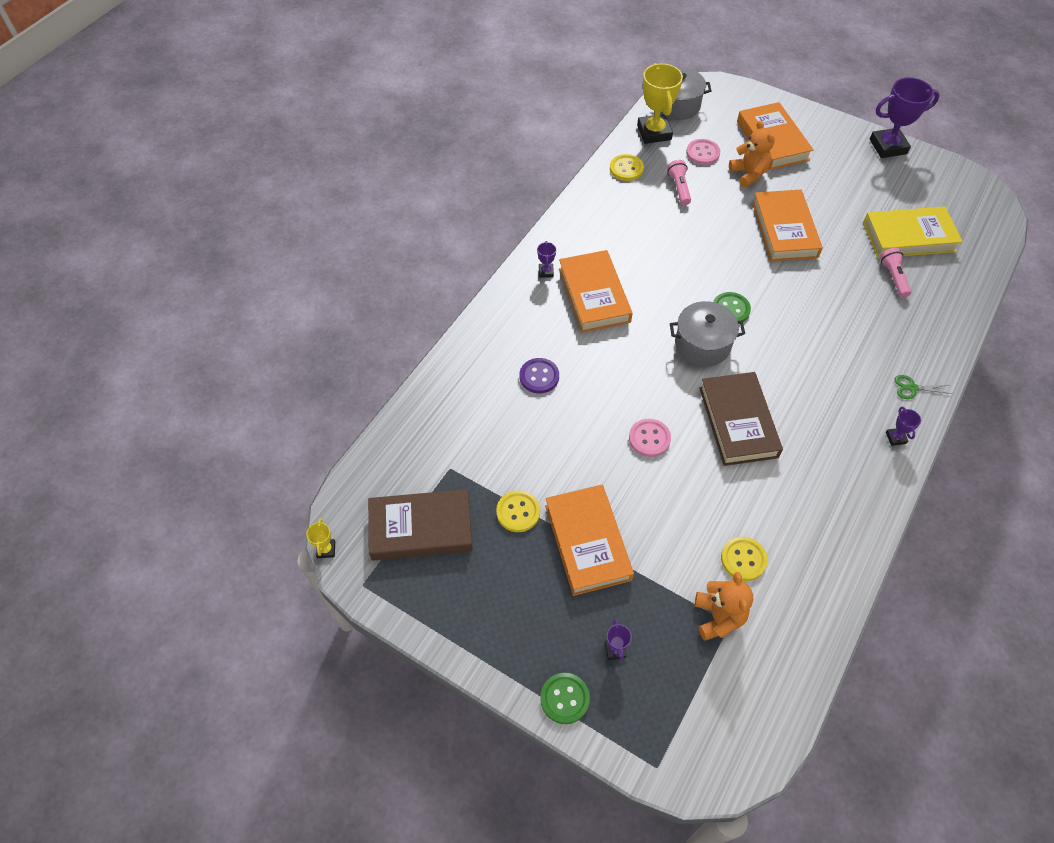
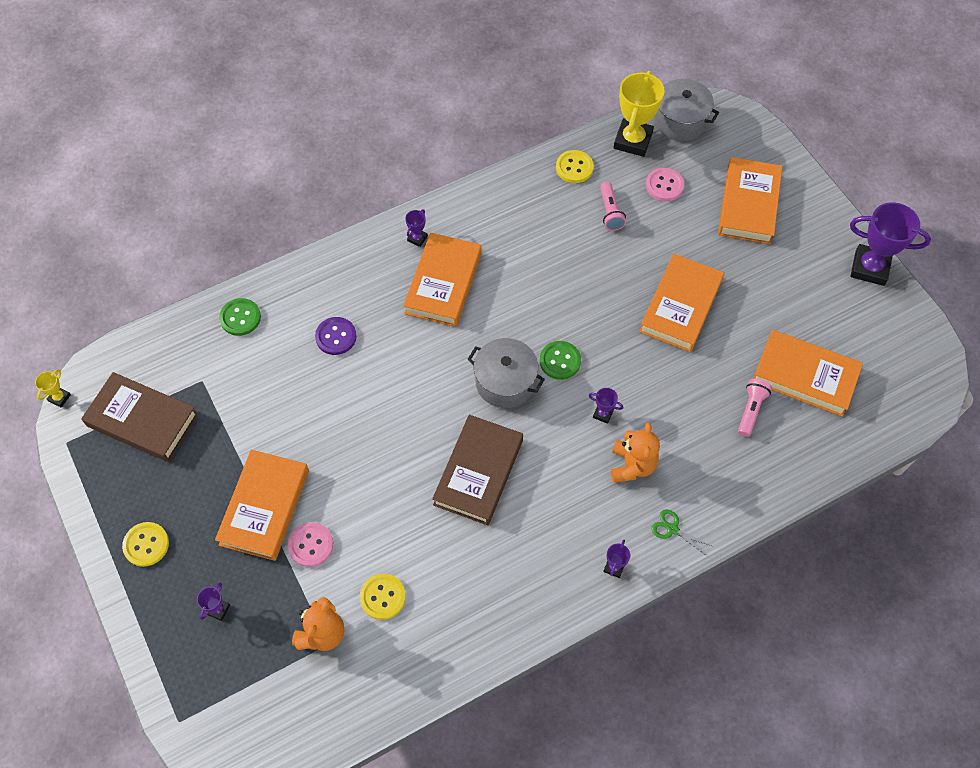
camera: 30 degrees right, 5 degrees up
yellow button [496,490,540,532] -> yellow button moved to [122,522,169,567]
green button [540,673,590,724] -> green button moved to [219,298,261,336]
pink button [629,419,671,457] -> pink button moved to [288,522,333,567]
pink flashlight [667,160,691,205] -> pink flashlight turned 150 degrees clockwise [600,182,626,231]
orange teddy bear [729,121,775,187] -> orange teddy bear moved to [611,423,660,483]
yellow book [863,206,963,258] -> orange book [753,330,863,417]
none -> purple trophy [589,388,623,424]

